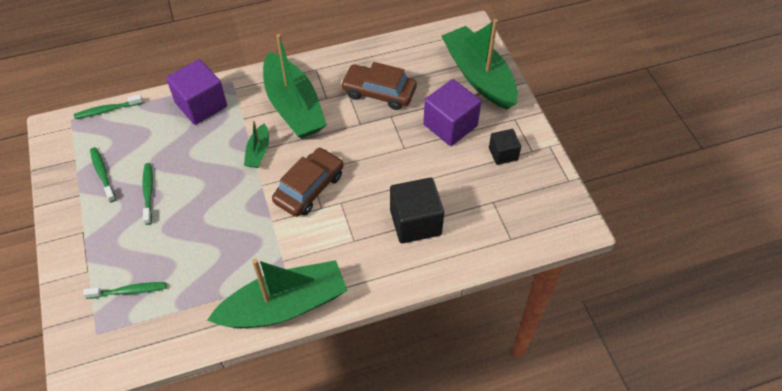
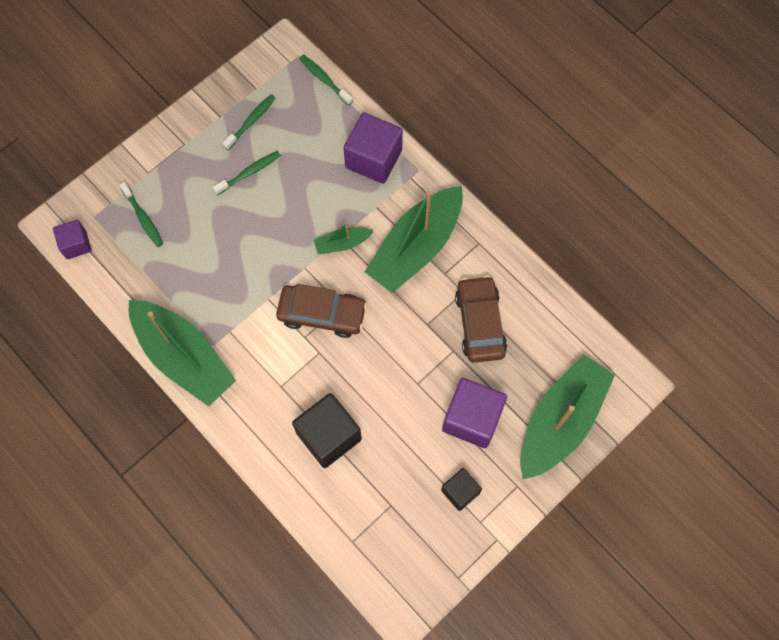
camera: 65 degrees right, 15 degrees up
none -> purple cube [53,220,92,259]

